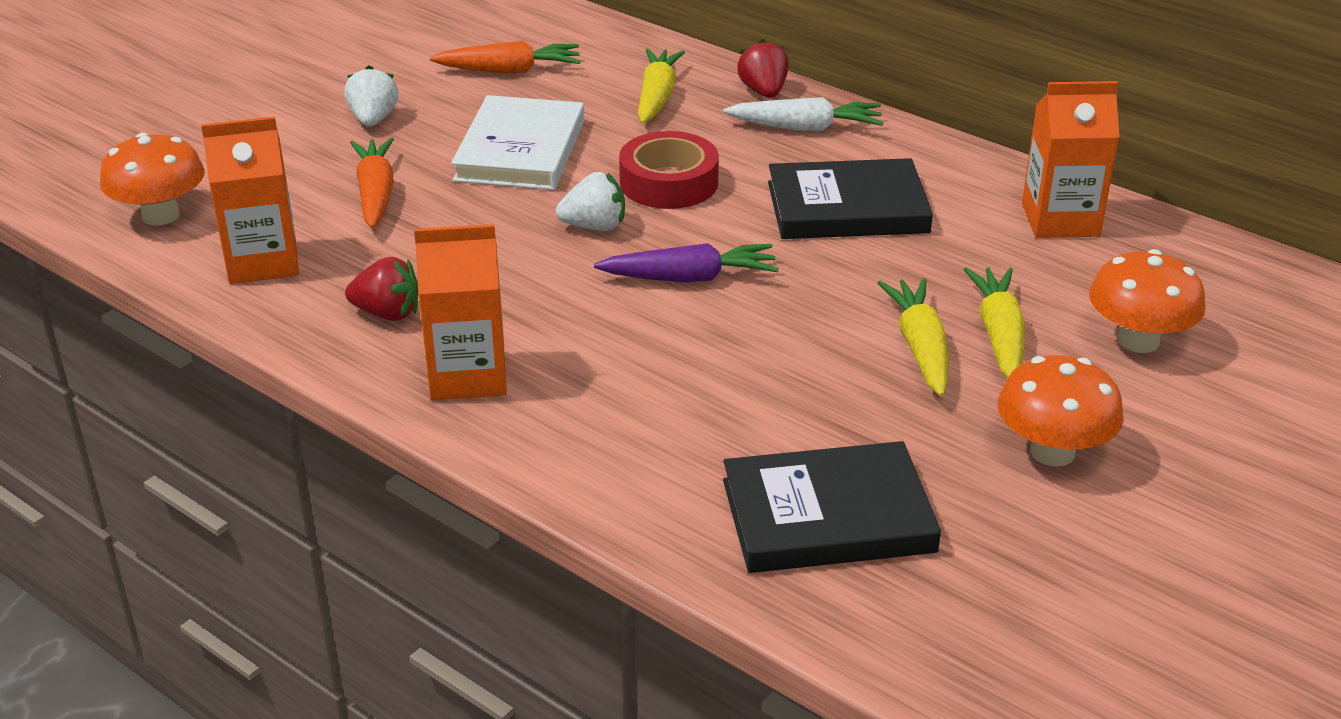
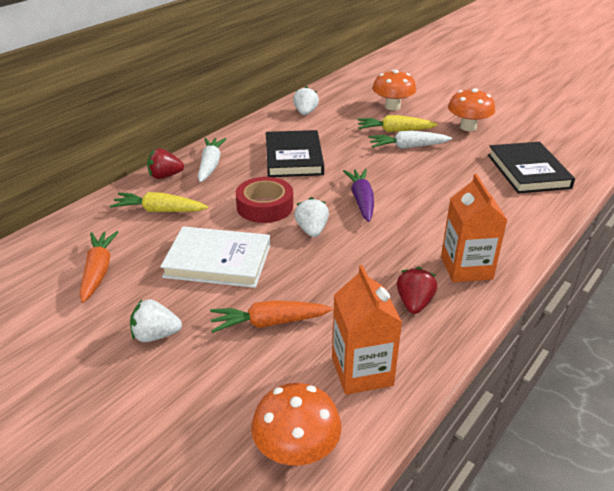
camera: 90 degrees left, 0 degrees up
yellow carrot [878,278,949,396] -> white carrot [368,131,452,149]
orange carton [1022,81,1120,238] -> white strawberry [293,86,319,115]

